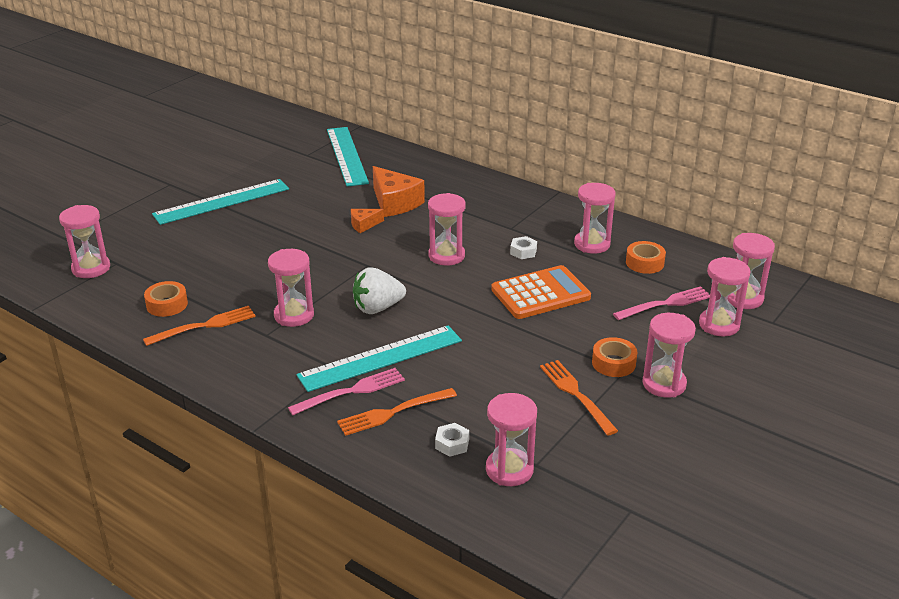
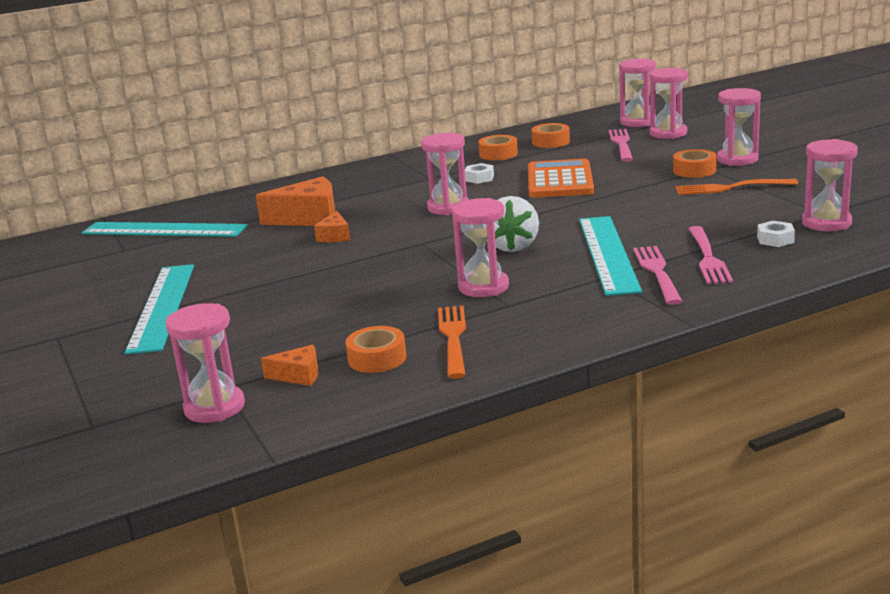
camera: 60 degrees left, 10 degrees down
orange fork [337,388,457,436] -> pink fork [689,226,733,284]
pink hourglass [574,183,616,254] -> orange tape [478,135,518,160]
none -> orange cheese [261,345,319,386]

